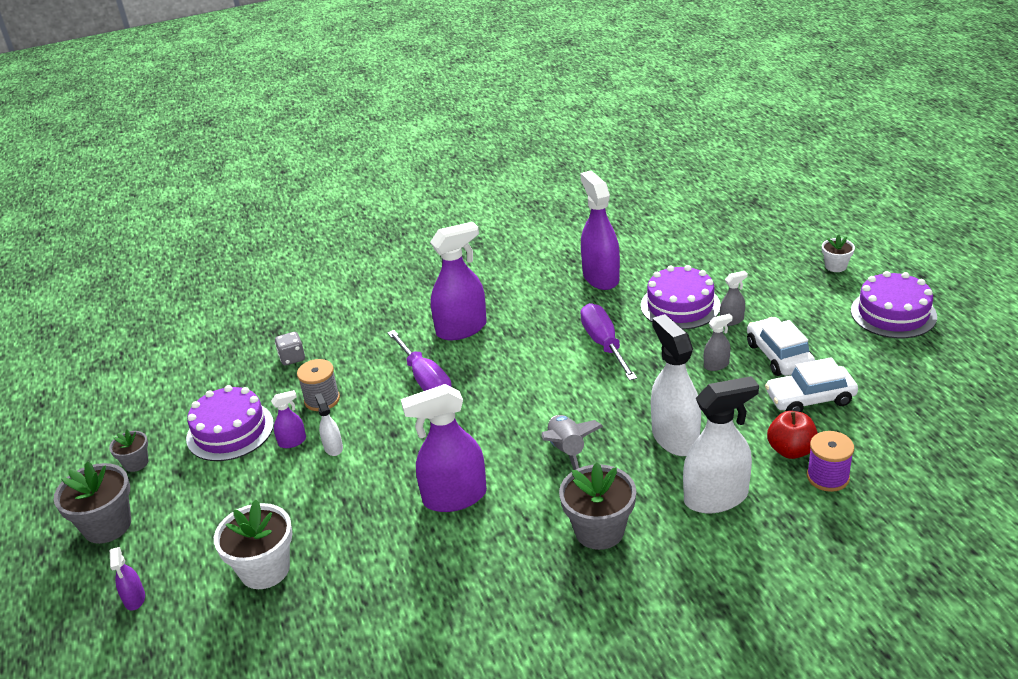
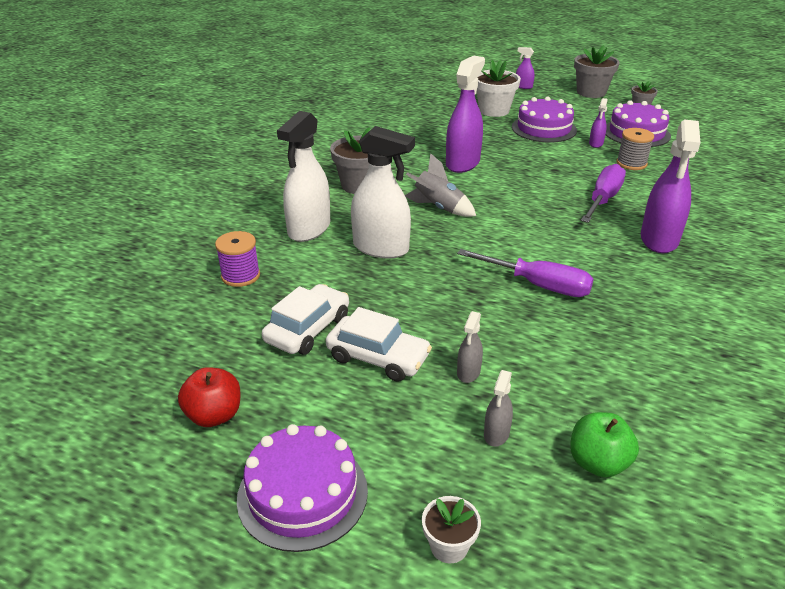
camera: 130 degrees right, 0 degrees up
grey dice [275,332,305,365] -> none
white spray bottle [315,393,343,456] -> none
purple screwdriver [387,330,452,391] -> purple screwdriver turned 105 degrees clockwise [581,164,626,223]
purple spray bottle [580,171,620,290] -> none
purple cake [641,265,721,329] -> purple cake moved to [512,96,577,143]
grey spray bottle [704,314,733,371] -> grey spray bottle moved to [484,370,513,447]
red apple [767,411,818,459] -> red apple moved to [178,367,240,427]
none -> green apple [570,412,639,478]

